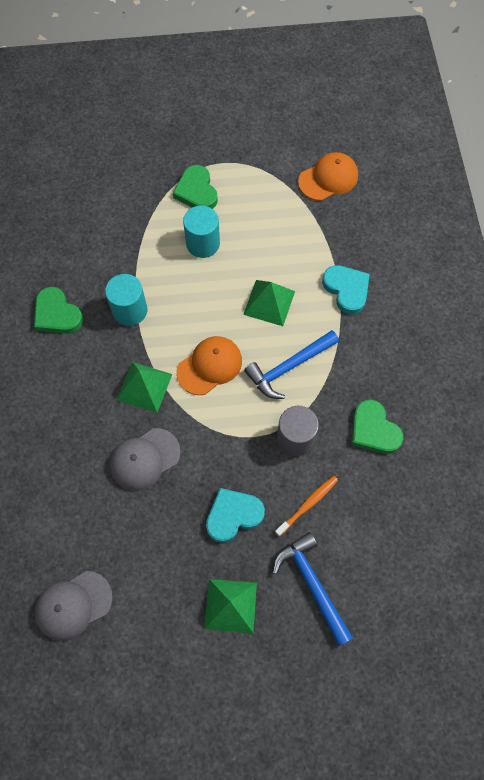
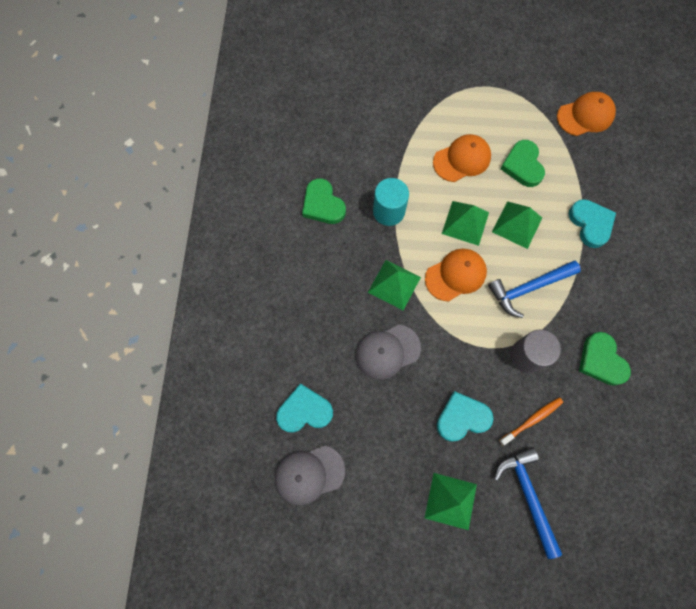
camera: 10 degrees right, 5 degrees up
green heart [173,165,218,209] -> green heart moved to [500,140,545,187]
turquoise cylinder [183,205,220,258] -> orange cap [433,134,491,182]
none -> turquoise heart [276,383,333,433]
none -> green pyramid [442,201,489,246]

